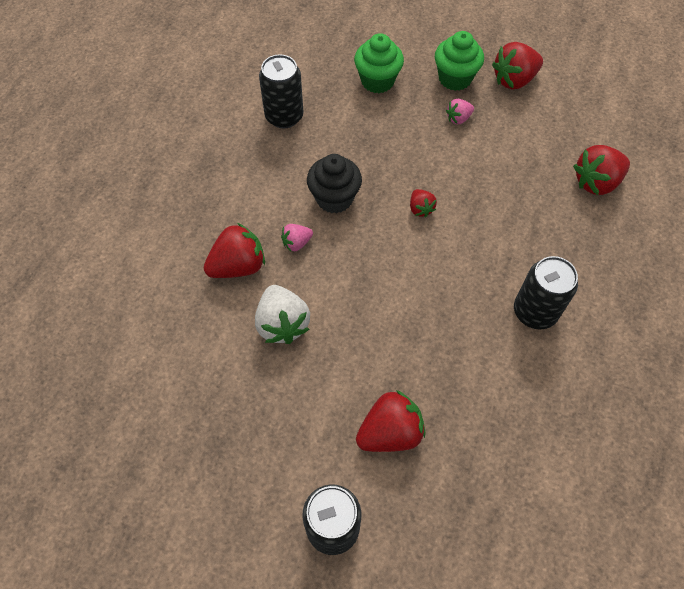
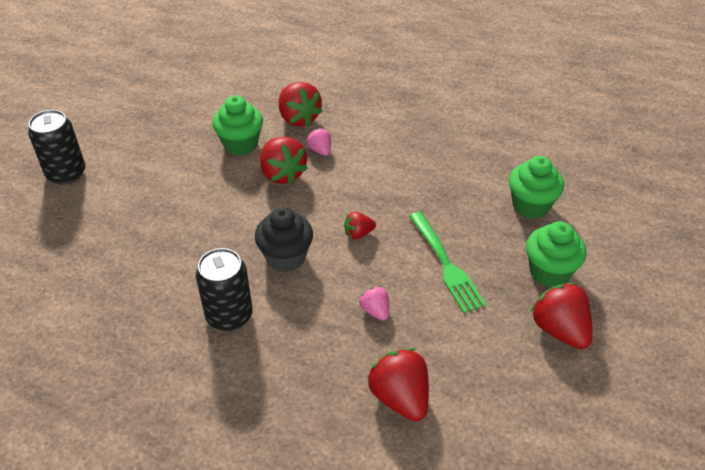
camera: 90 degrees right, 15 degrees down
white strawberry [255,285,310,344] -> green cupcake [212,96,263,155]
black can [259,54,303,129] -> none
black cupcake [307,154,362,213] -> black cupcake moved to [255,207,313,272]
red strawberry [356,390,426,452] -> red strawberry moved to [260,137,308,185]
pink strawberry [446,99,474,124] -> pink strawberry moved to [359,286,389,321]
none -> green fork [409,212,486,313]

